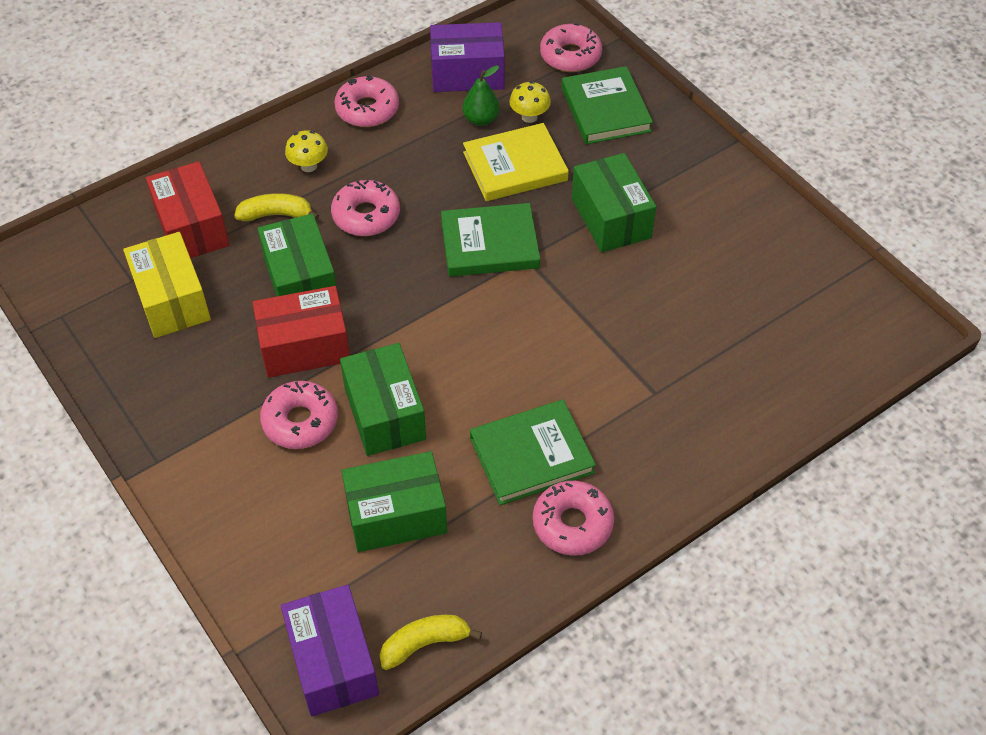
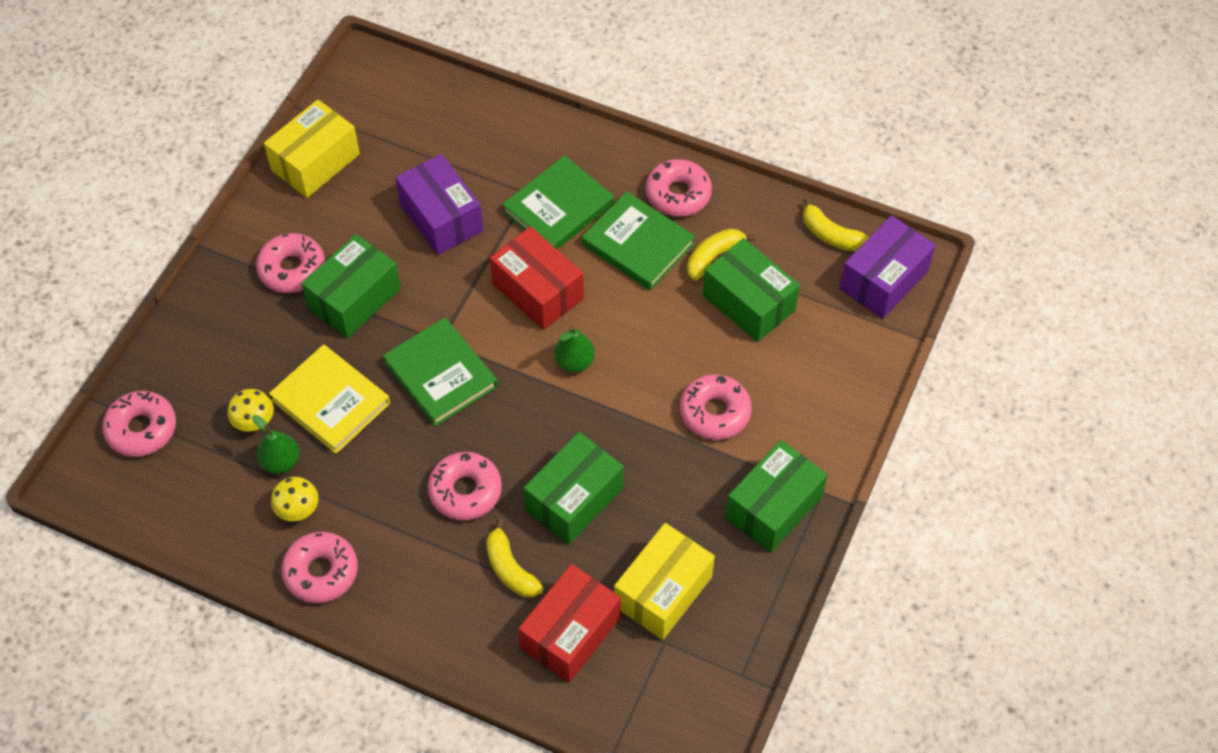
camera: 120 degrees left, 5 degrees up
red box [252,286,350,378] -> red box moved to [490,226,584,330]
yellow mushroom [285,130,328,172] -> yellow mushroom moved to [271,477,319,521]
green box [340,343,426,456] -> green box moved to [725,440,828,553]
purple box [430,22,505,92] -> purple box moved to [395,154,483,255]
green book [561,66,653,144] -> green book moved to [502,155,614,249]
none -> pink donut [256,233,325,293]
none -> yellow box [264,100,360,198]
none -> green pear [554,326,595,372]
none -> yellow banana [687,228,755,281]

